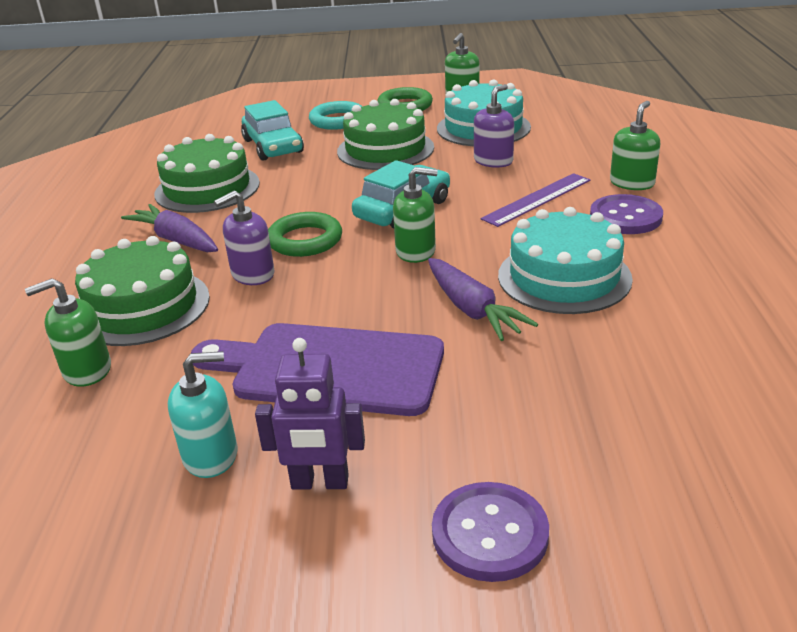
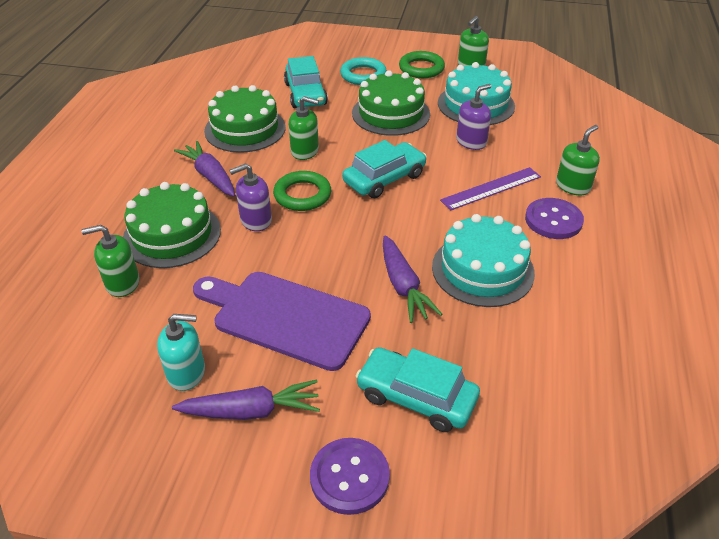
camera: 10 degrees right, 10 degrees up
purple robot [255,338,365,489] -> purple carrot [172,380,320,420]
green soap dispenser [393,167,438,263] -> green soap dispenser moved to [289,96,319,160]
none -> turquoise car [356,347,480,432]

